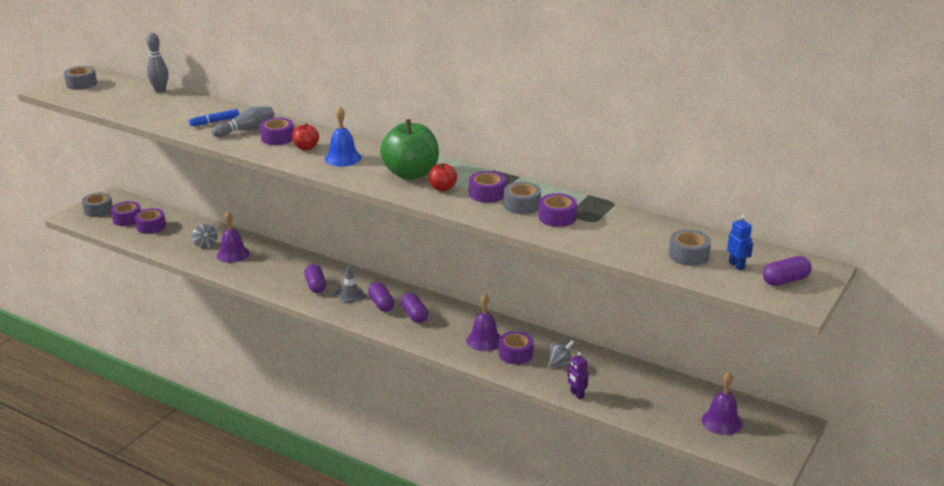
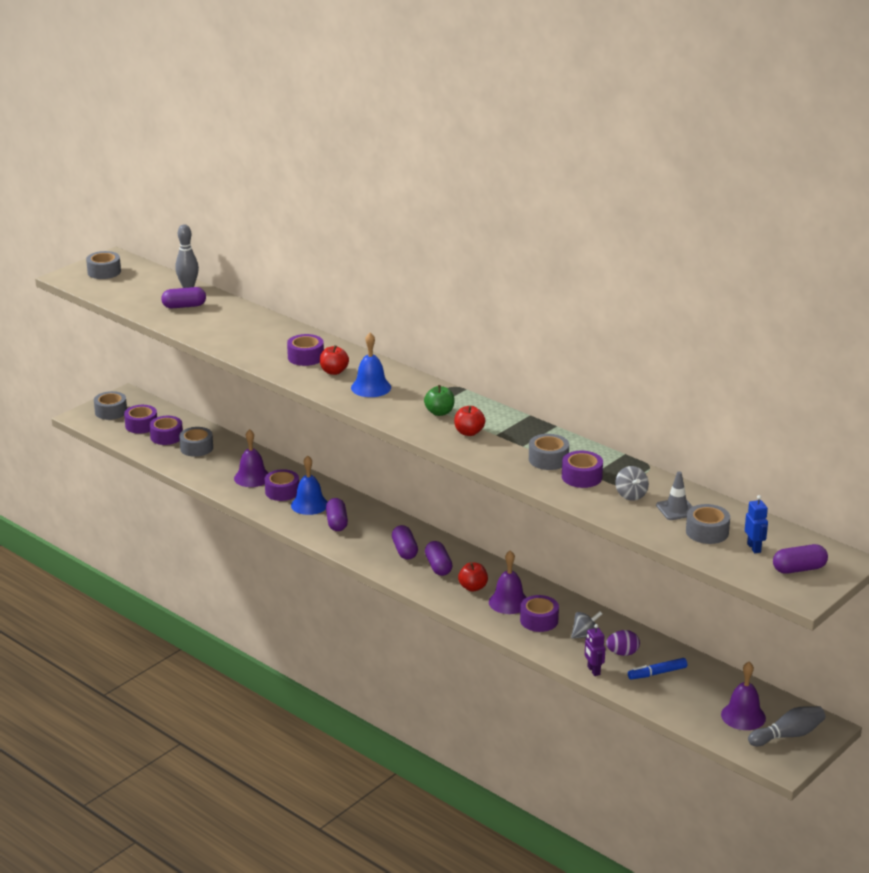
camera: 10 degrees right, 0 degrees up
blue marker [189,109,239,126] -> blue marker moved to [628,658,687,680]
grey spinning top [192,224,217,248] -> grey spinning top moved to [615,466,649,501]
grey bowling pin [212,106,274,137] -> grey bowling pin moved to [748,706,825,746]
grey traffic cone [335,266,366,304] -> grey traffic cone moved to [656,471,693,520]
green apple [380,119,439,180] -> green apple [424,385,455,416], size x0.48
purple tape [469,171,506,203] -> purple tape moved to [265,469,299,501]
none -> purple capsule [161,287,206,308]
none -> grey tape [179,427,213,457]
none -> blue bell [291,456,327,515]
none -> red apple [458,562,488,592]
none -> purple egg [606,630,640,656]

